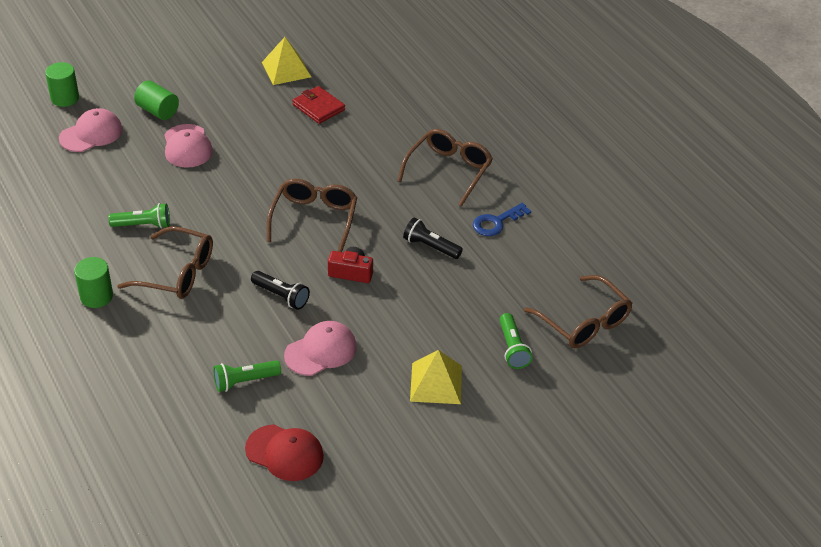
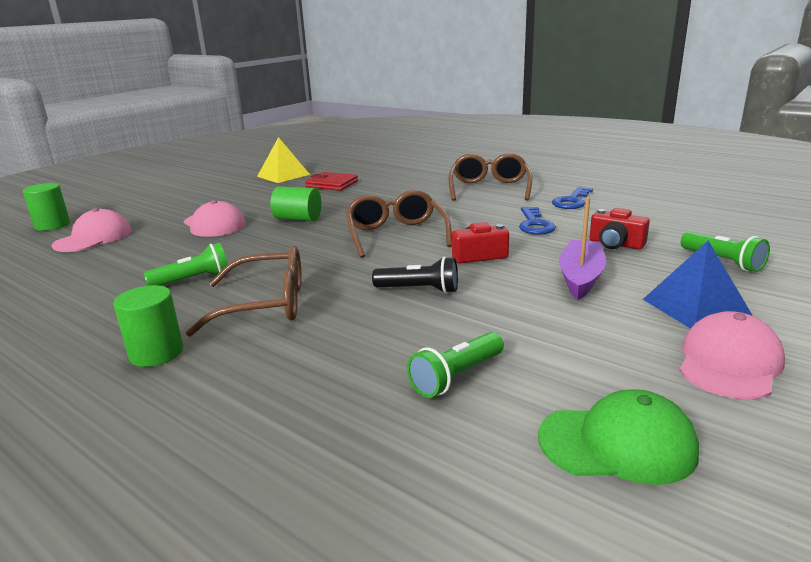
camera: 20 degrees left, 20 degrees down
green cylinder [134,80,179,120] -> green cylinder moved to [270,186,321,221]
red cap [245,424,324,481] -> green cap [538,389,699,485]
pink cap [284,321,357,376] -> pink cap moved to [679,311,785,400]
black flashlight [403,217,463,259] -> blue key [519,207,556,235]
yellow pyramid [410,350,462,404] -> blue pyramid [643,241,753,329]
brown glasses [524,275,632,348] -> none
none -> purple boat [559,197,606,300]
none -> red camera [590,208,650,249]

